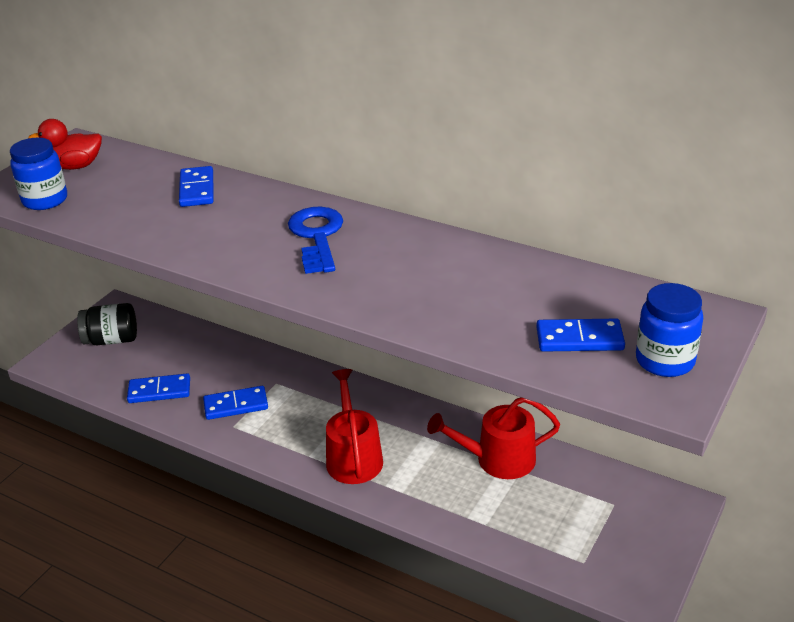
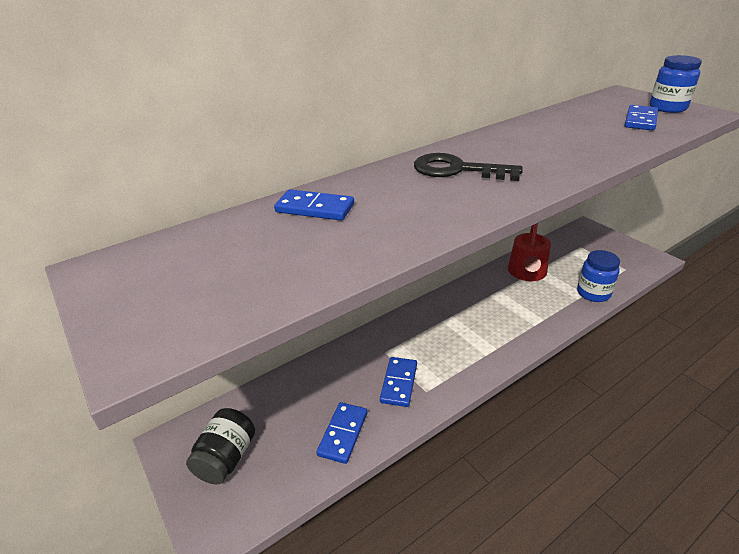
camera: 65 degrees left, 0 degrees up
blue jar [10,138,67,210] -> blue jar moved to [577,250,620,302]
red duck [28,119,102,170] -> none
blue key [288,207,343,274] -> black key [414,153,523,181]
red watering can [326,369,383,484] -> none

